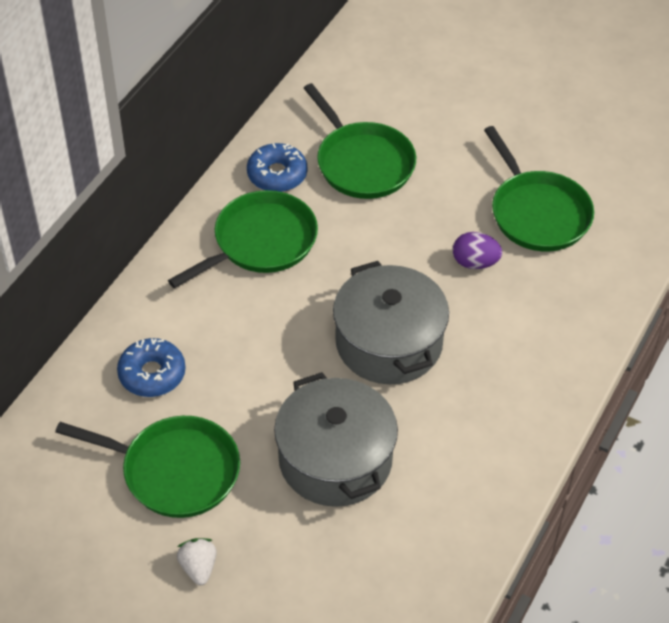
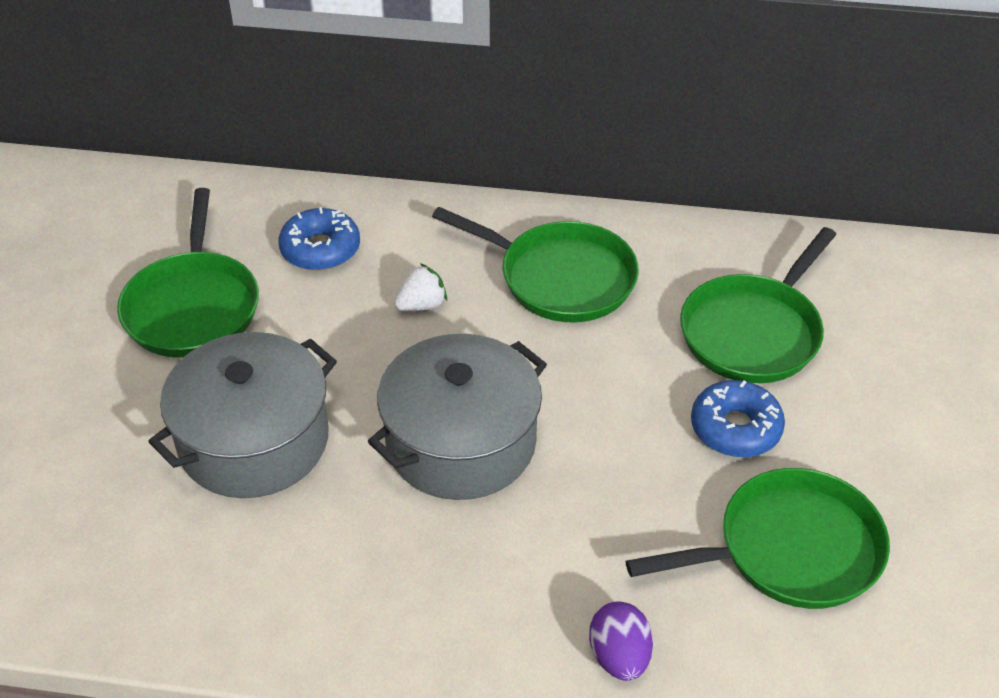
camera: 70 degrees right, 5 degrees down
white strawberry [177,538,217,585] -> white strawberry moved to [394,263,447,311]
blue donut [247,143,307,192] -> blue donut moved to [691,380,785,457]
purple egg [453,232,502,269] -> purple egg moved to [589,602,653,681]
green pan [484,126,594,251] -> green pan turned 150 degrees counterclockwise [626,468,890,609]

